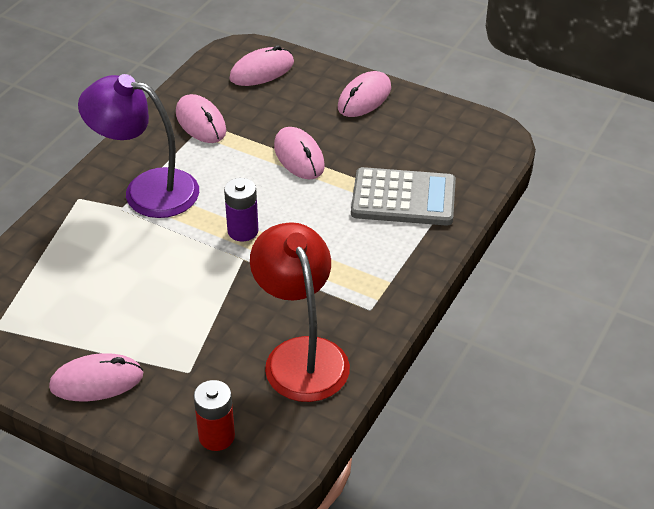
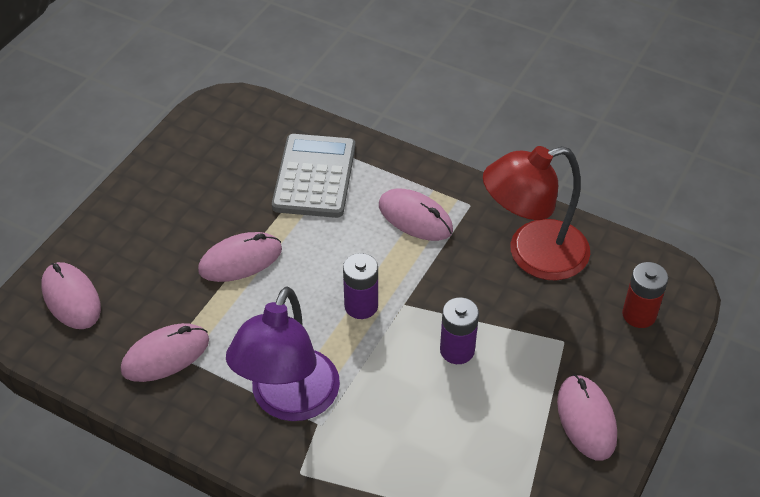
camera: 90 degrees left, 5 degrees up
pink mouse [338,71,391,117] -> pink mouse moved to [379,189,453,241]
none -> purple battery [440,297,479,364]

